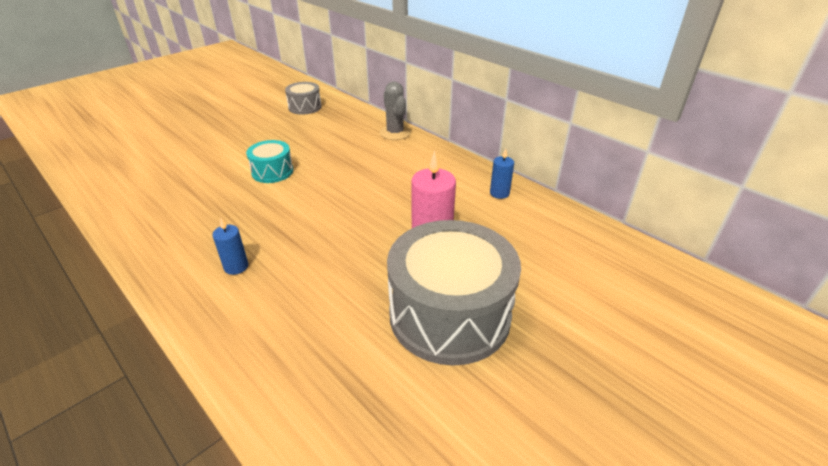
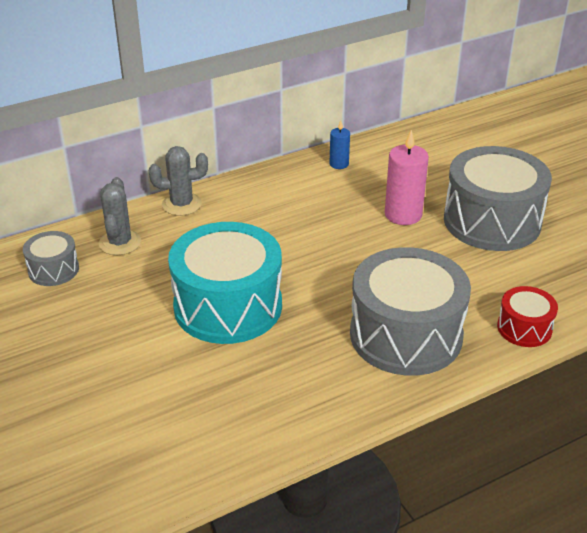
camera: 75 degrees left, 0 degrees up
blue candle [212,218,248,275] -> grey drum [350,247,471,376]
turquoise drum [246,140,293,183] -> turquoise drum [168,222,282,344], size x2.06
none -> grey cactus [99,177,141,255]
none -> red drum [497,286,558,347]

